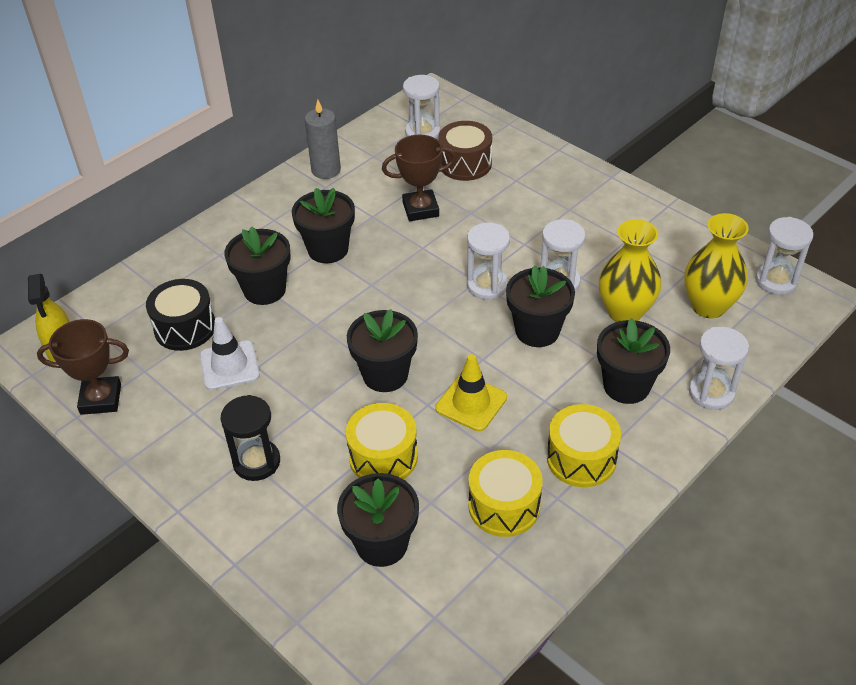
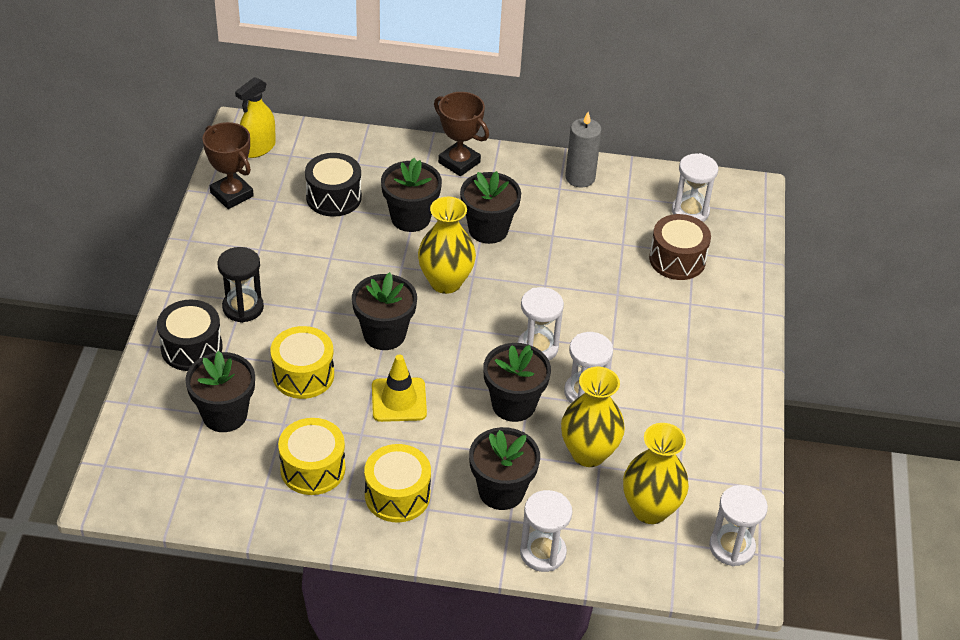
camera: 50 degrees right, 0 degrees up
white traffic cone [200,317,260,390] -> none
brown trophy [382,135,456,221] -> brown trophy moved to [434,92,489,176]
none -> black drum [157,300,223,371]
none -> yellow vase [418,197,476,294]

